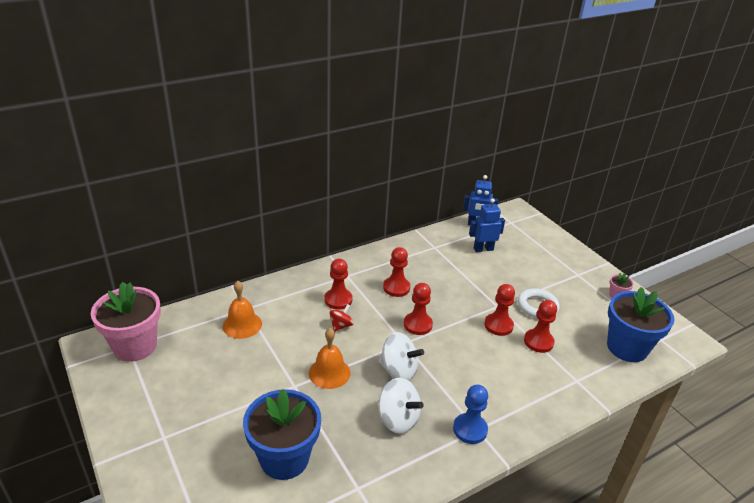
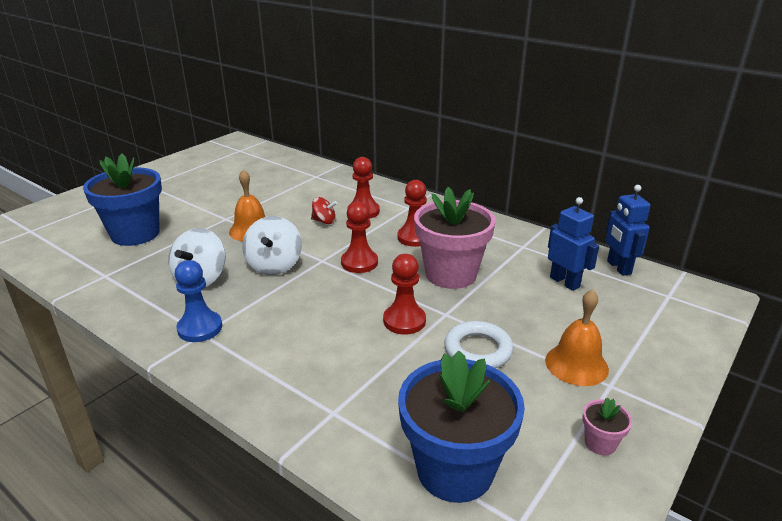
camera: 70 degrees right, 5 degrees down
pink flower pot [91,282,161,362] -> pink flower pot moved to [414,187,496,289]
orange bell [223,281,262,339] -> orange bell moved to [545,289,609,386]
red pawn [524,300,557,353] -> none

